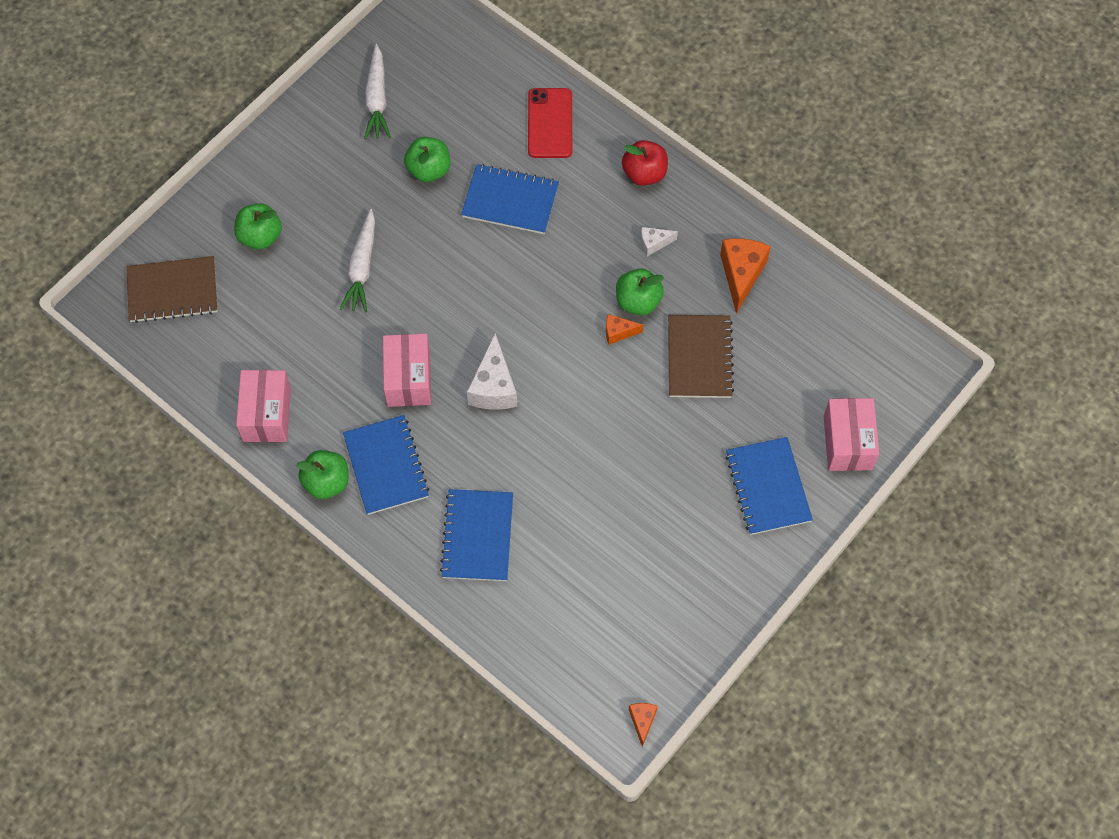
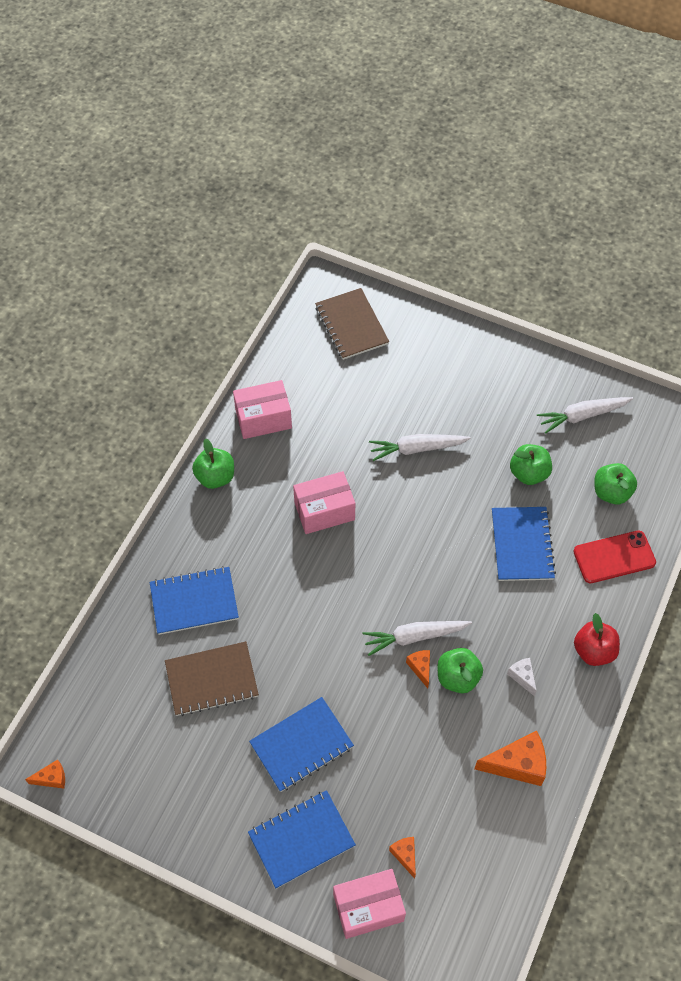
camera: 75 degrees right, 5 degrees down
green apple [234,203,282,250] -> green apple moved to [594,463,637,505]
blue notebook [343,415,429,515] -> blue notebook moved to [249,697,354,792]
white cheese [467,333,517,410] -> none
brown notebook [668,315,734,398] -> brown notebook moved to [165,641,259,716]
none -> white carrot [362,621,472,656]
none -> orange cheese [389,837,416,879]

